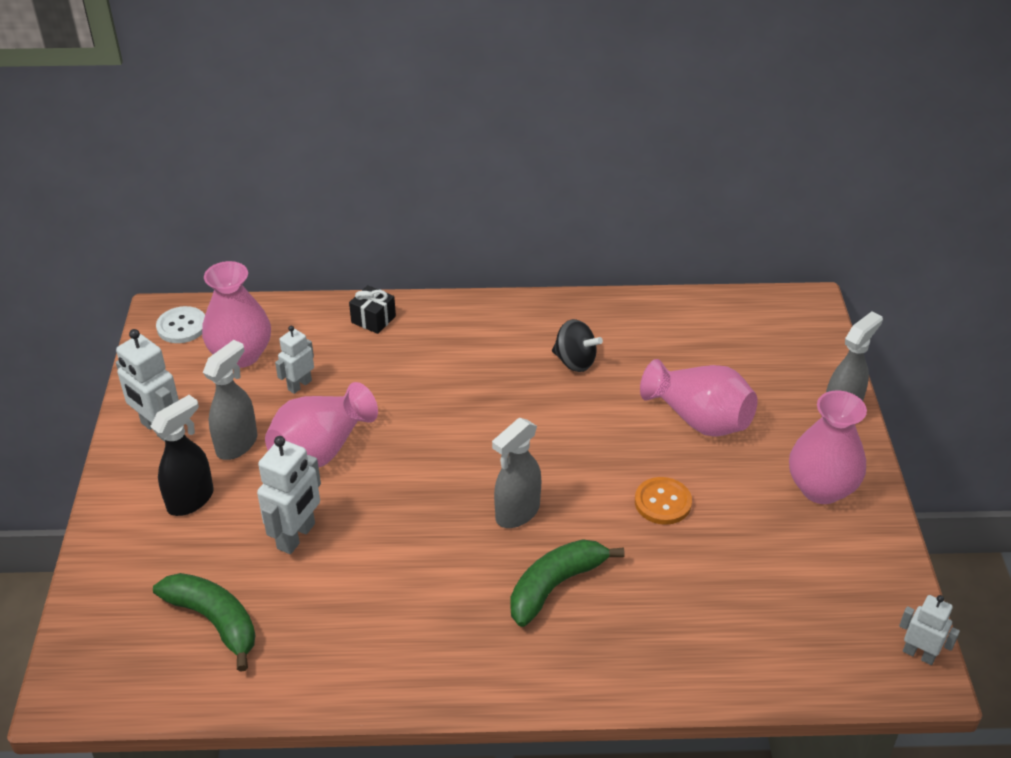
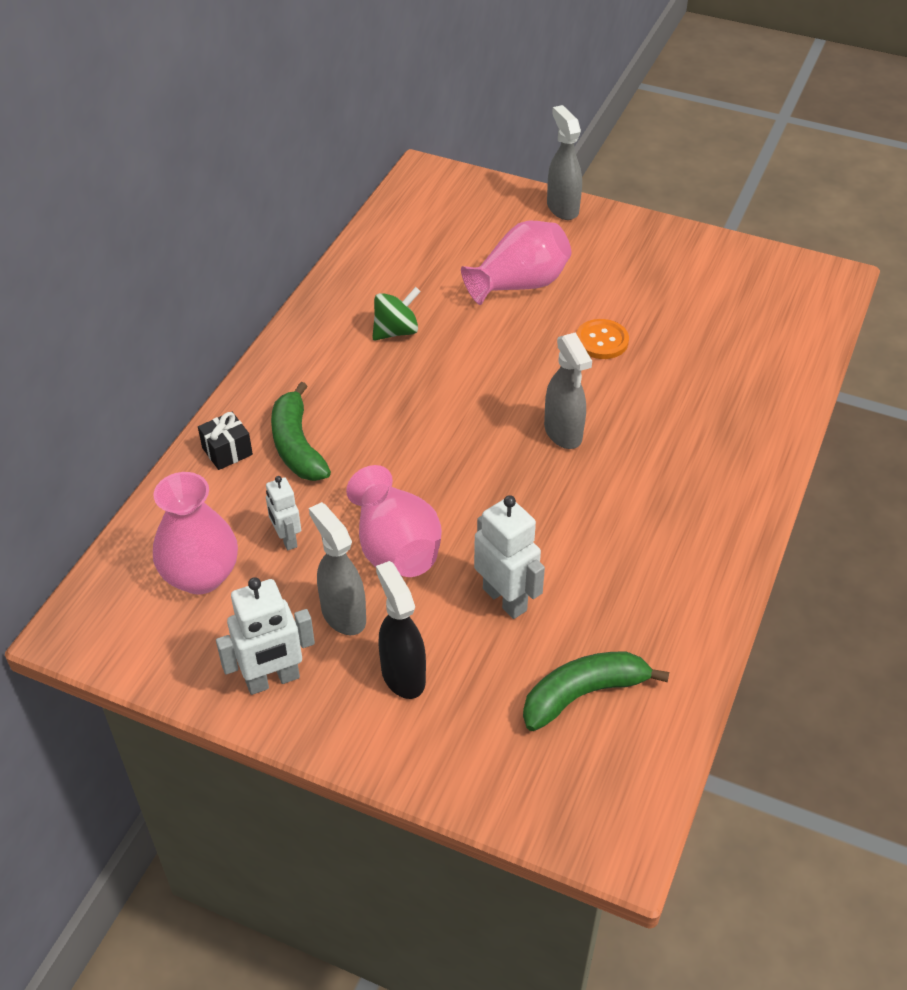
camera: 65 degrees left, 5 degrees up
white button [156,306,205,343] -> none
green banana [510,539,625,627] -> green banana moved to [271,382,331,481]
black spinning top [552,319,603,372] -> green spinning top [372,287,421,340]
pink vase [789,390,867,504] -> none
white robot [899,595,960,665] -> none

